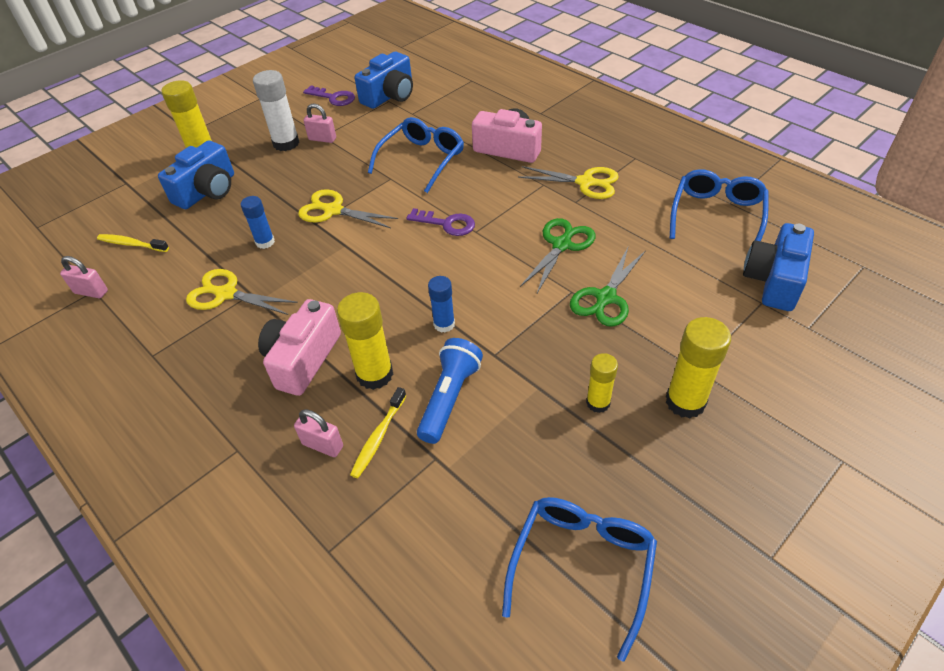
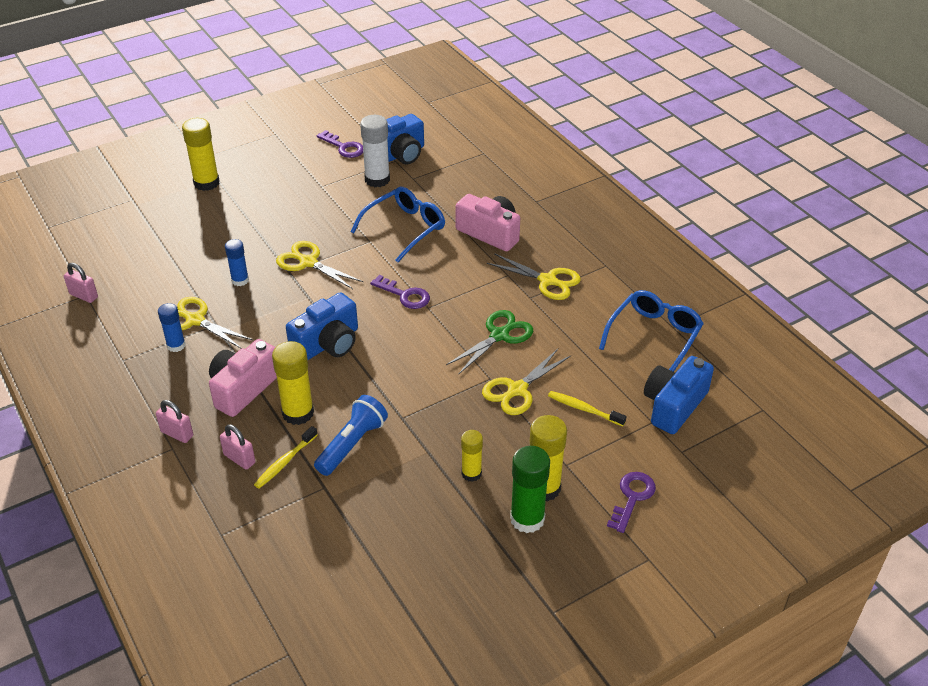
camera: 10 degrees right, 5 degrees down
yellow toothbrush [97,234,169,252] -> yellow toothbrush moved to [548,391,627,426]
blue camera [158,141,234,209] -> blue camera moved to [286,292,358,360]
white glue stick [253,70,300,151] -> white glue stick moved to [360,115,390,187]
pink padlock [303,104,336,143] -> pink padlock moved to [156,400,193,443]
blue glue stick [428,276,455,333] -> blue glue stick moved to [158,303,186,352]
blue glasses [502,497,657,662] -> none
green scissors [570,248,646,327] -> yellow scissors [482,349,571,415]
none -> green glue stick [510,446,550,533]
none -> purple key [607,472,656,533]

